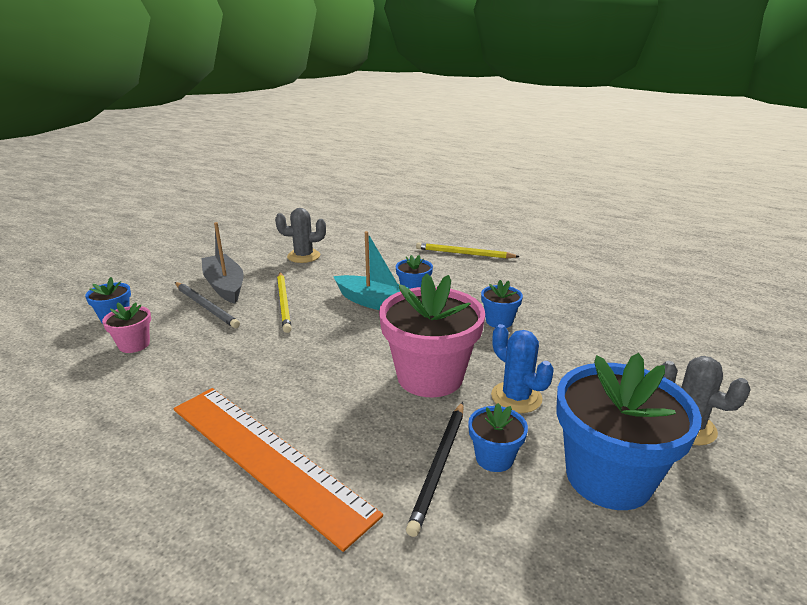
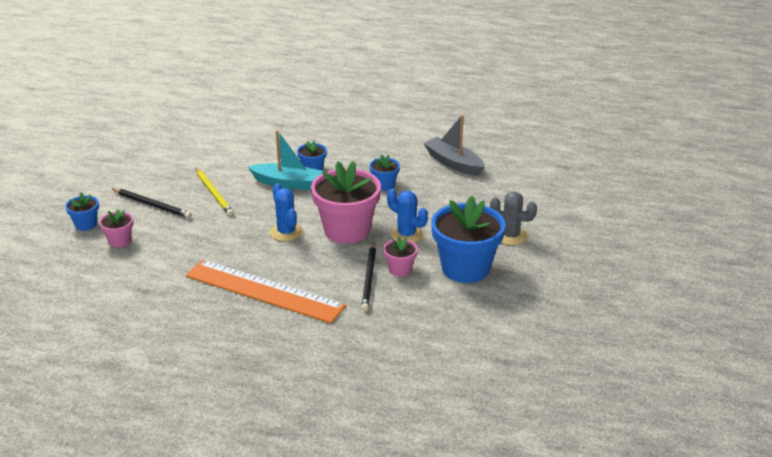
camera: 15 degrees left, 5 degrees up
grey pencil [175,282,240,328] -> black pencil [112,188,192,218]
grey boat [201,222,244,304] -> grey boat moved to [424,115,485,176]
grey cactus [275,208,326,263] -> none
yellow pencil [416,243,520,259] -> none
blue flower pot [468,403,528,472] -> pink flower pot [383,236,418,277]
none -> blue cactus [270,183,303,241]

